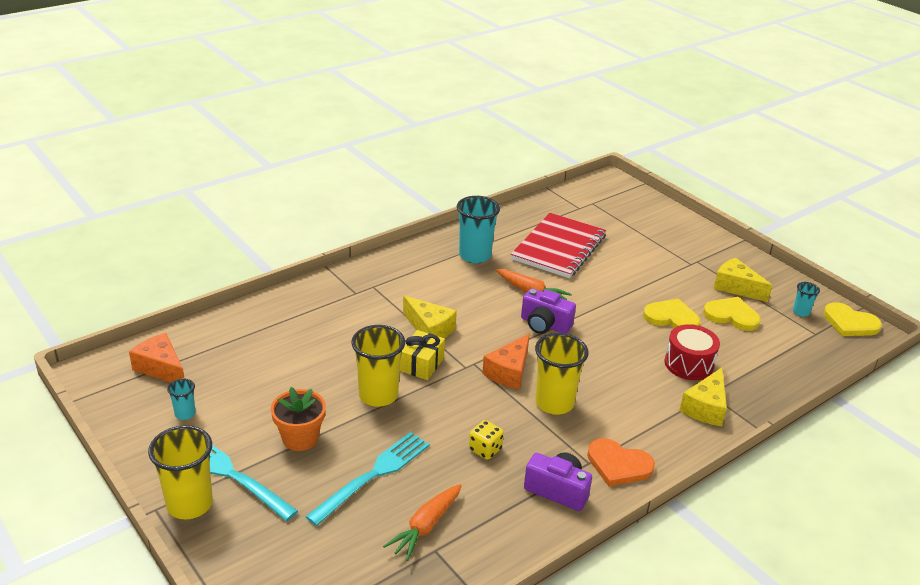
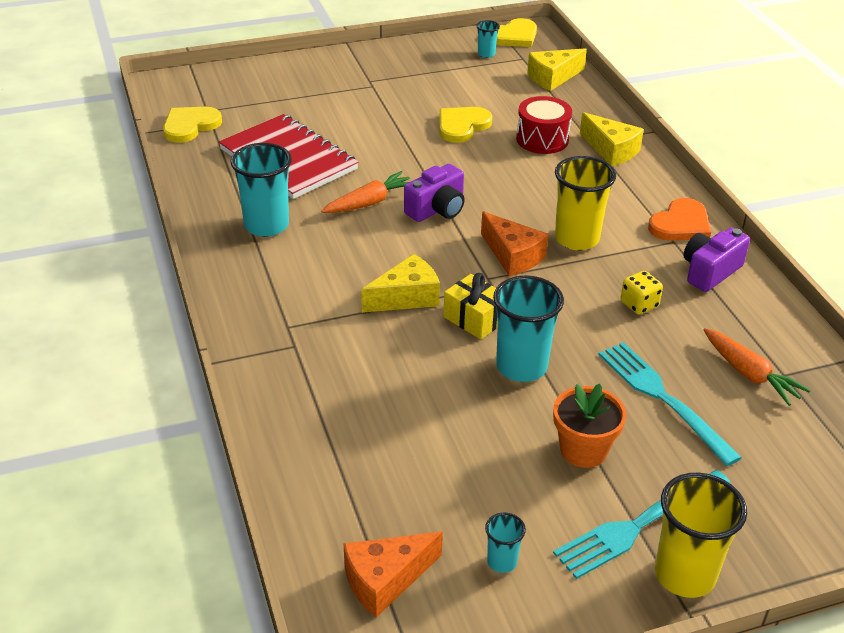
camera: 70 degrees left, 5 degrees up
yellow cup [351,325,405,407] -> turquoise cup [493,275,564,382]
yellow heart [703,297,761,331] -> yellow heart moved to [163,107,222,143]
yellow cheese [713,258,773,302] -> yellow cheese moved to [527,48,587,91]

